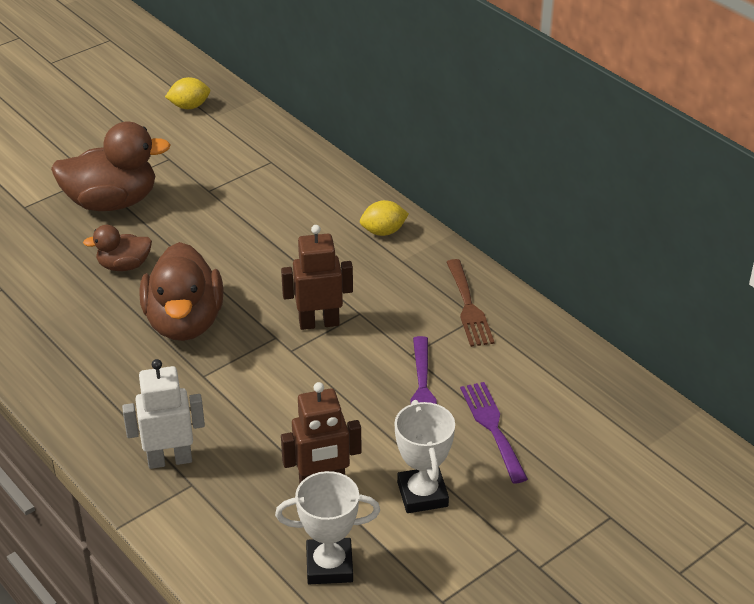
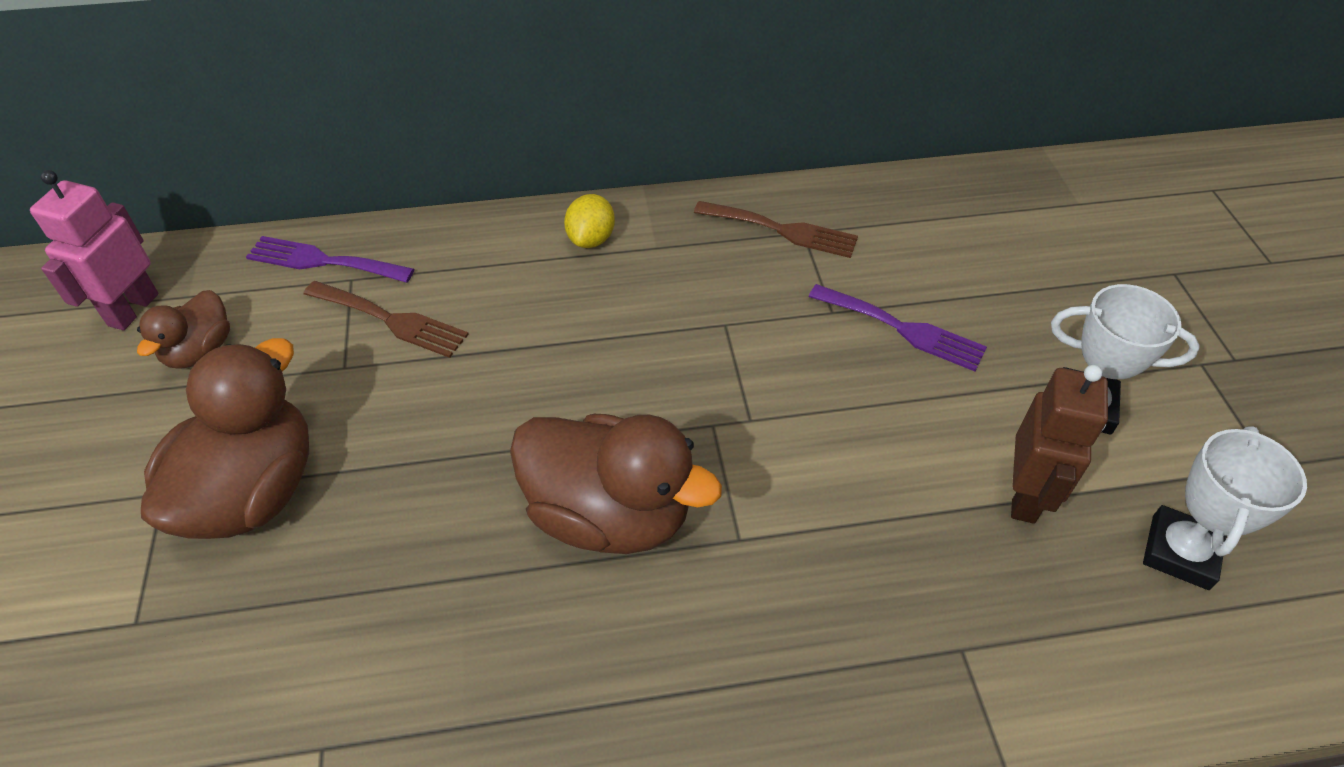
camera: 60 degrees left, 10 degrees up
brown duck [83,225,152,271] -> brown duck moved to [137,290,230,368]
white robot [122,359,205,469] -> none
yellow lemon [165,77,210,109] -> pink robot [30,170,159,330]
brown robot [281,225,353,330] -> none
purple fork [460,382,528,484] -> purple fork moved to [246,236,414,283]
none -> brown fork [303,281,469,358]

